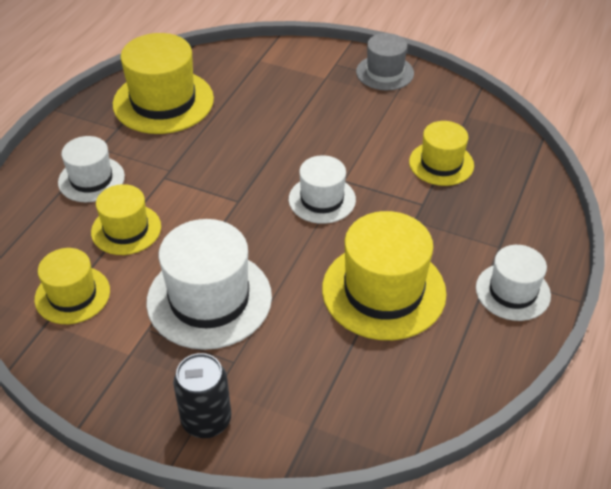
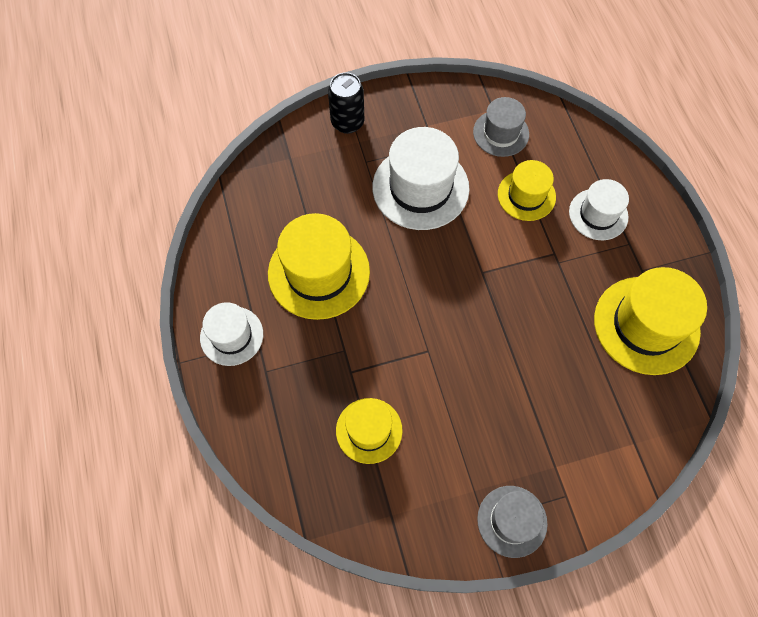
camera: 140 degrees right, 20 degrees up
yellow hat [34,248,110,324] -> grey hat [473,97,529,157]
white hat [289,155,356,224] -> none

